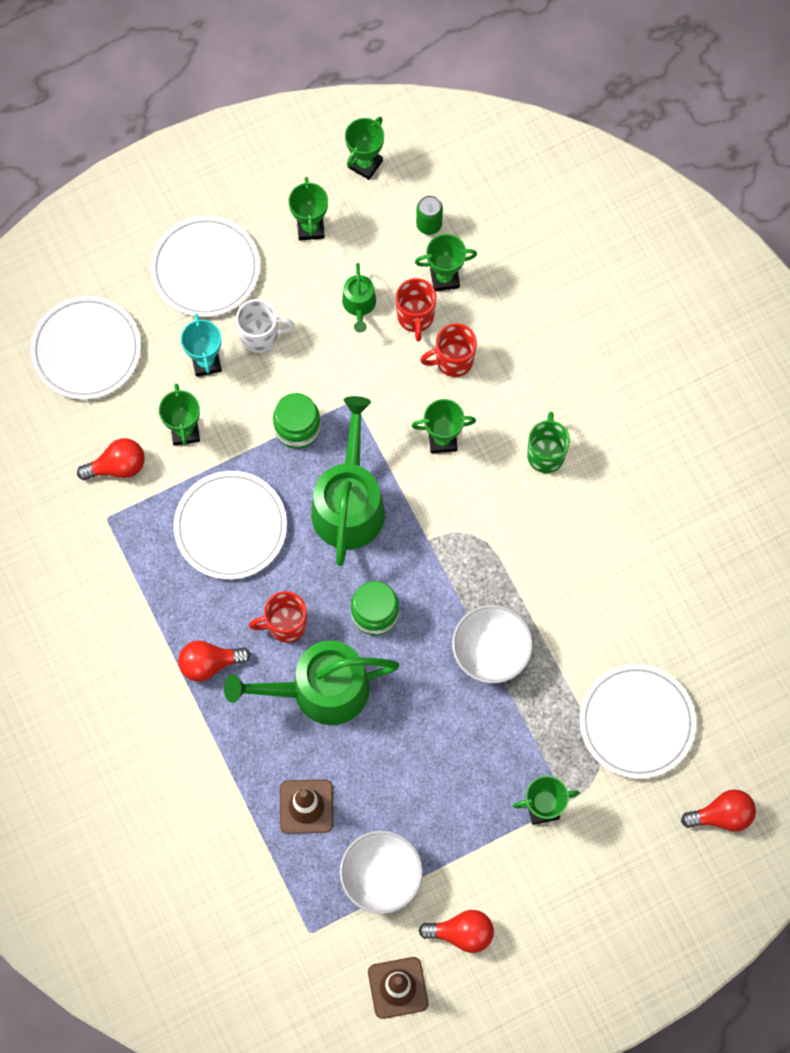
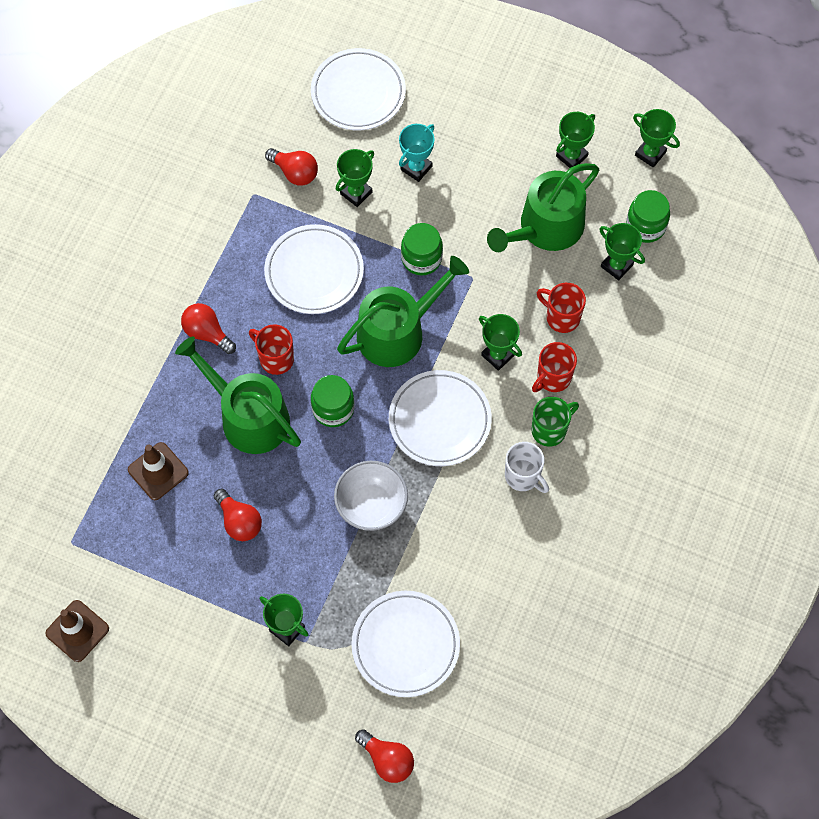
camera: 50 degrees right, 5 degrees down
white plate [150,216,260,317] -> white plate moved to [389,370,492,466]
white mug [236,299,295,353] -> white mug moved to [505,442,549,493]
white bowl [340,830,423,914] -> none
green watering can [342,263,376,333] -> green watering can [487,163,599,252], size x2.10
green trophy [345,117,384,180] -> green trophy turned 45 degrees clockwise [633,109,680,168]
red mug [396,278,436,341] -> red mug moved to [532,342,577,392]
green can [416,195,443,235] -> green jar [626,190,670,243]
red light bulb [419,910,494,953] -> red light bulb moved to [214,489,262,541]

